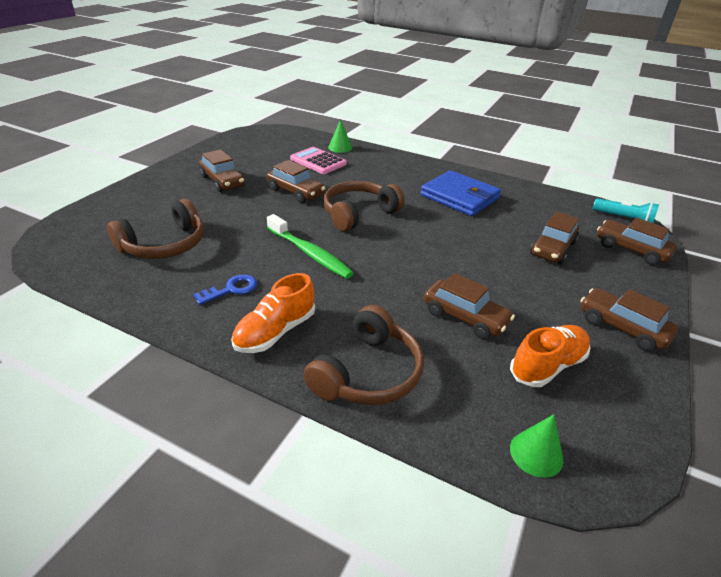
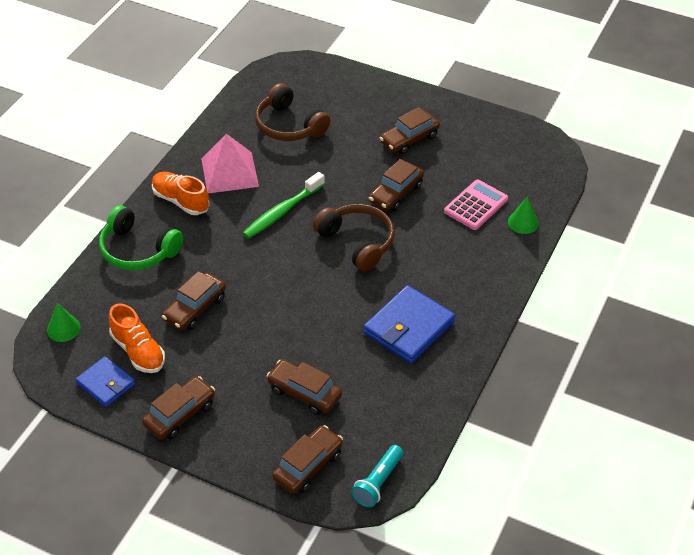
camera: 90 degrees right, 10 degrees up
blue key [193,274,257,305] -> pink pyramid [201,134,259,193]
brown headphones [303,305,424,405] -> green headphones [99,205,183,270]
none -> blue wallet [75,356,135,407]

